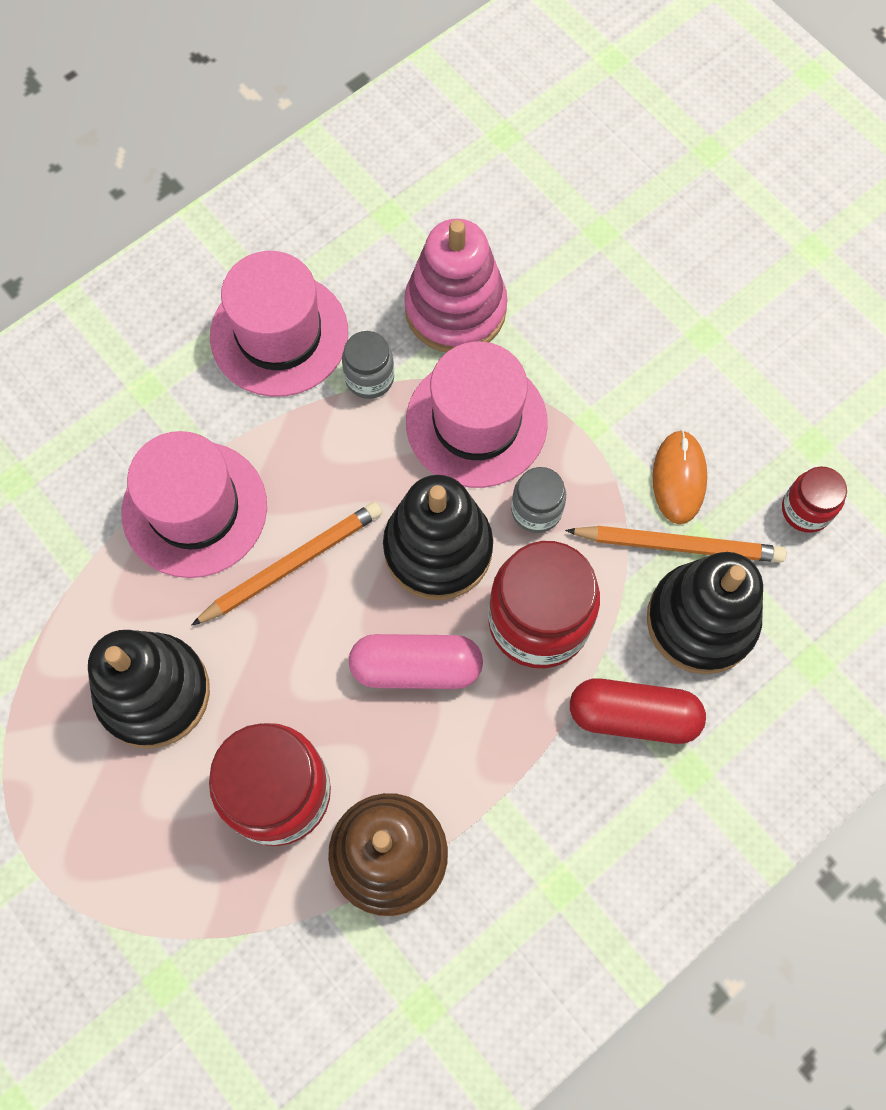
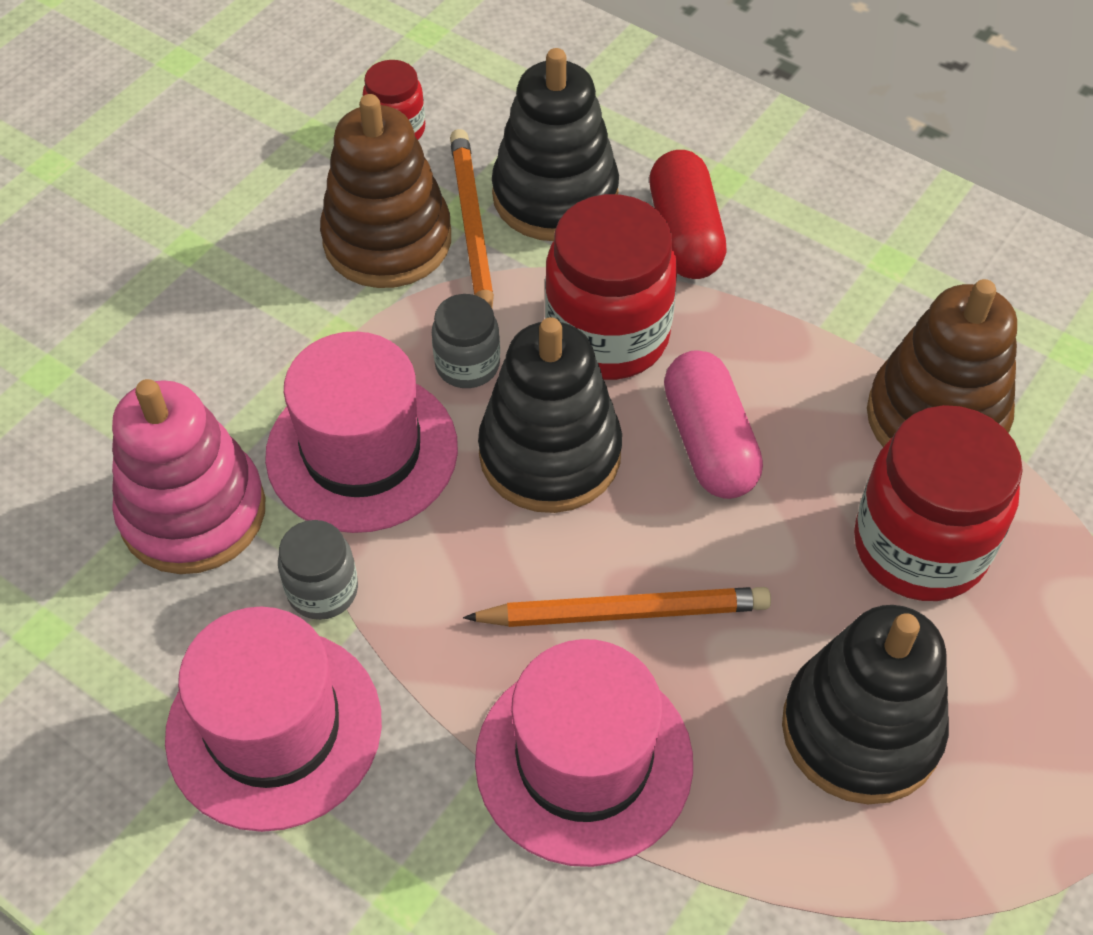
camera: 105 degrees left, 15 degrees down
orange pencil [191,502,382,626] -> orange pencil turned 135 degrees clockwise [463,587,771,627]
orange mouse [653,430,707,524] -> brown stacking toy [320,94,451,288]

